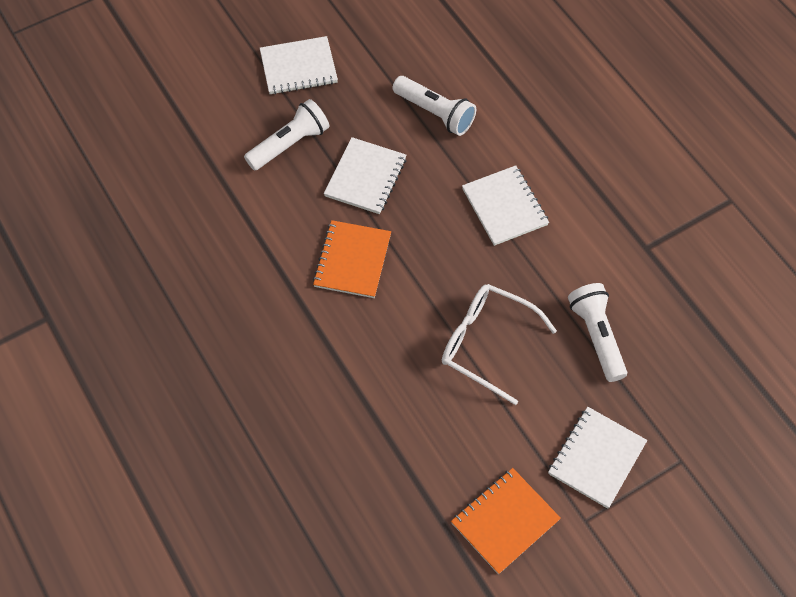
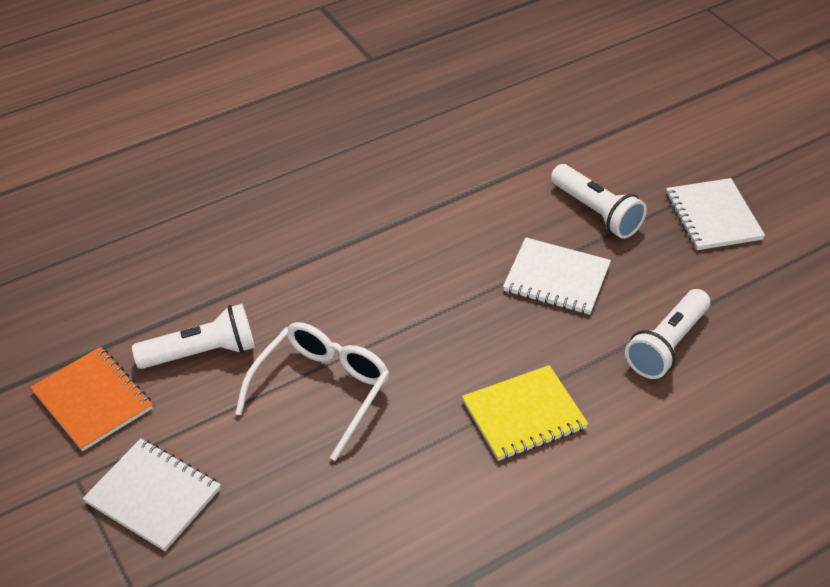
camera: 90 degrees right, 15 degrees down
orange notebook [313,220,391,298] -> none
white notebook [462,165,549,246] -> yellow notebook [462,365,588,461]
white flashlight [568,283,627,382] -> white flashlight moved to [132,304,255,369]

